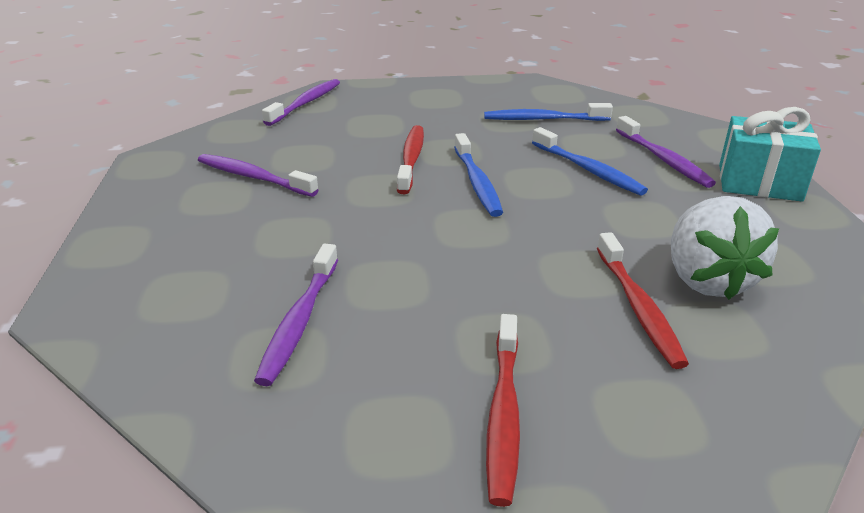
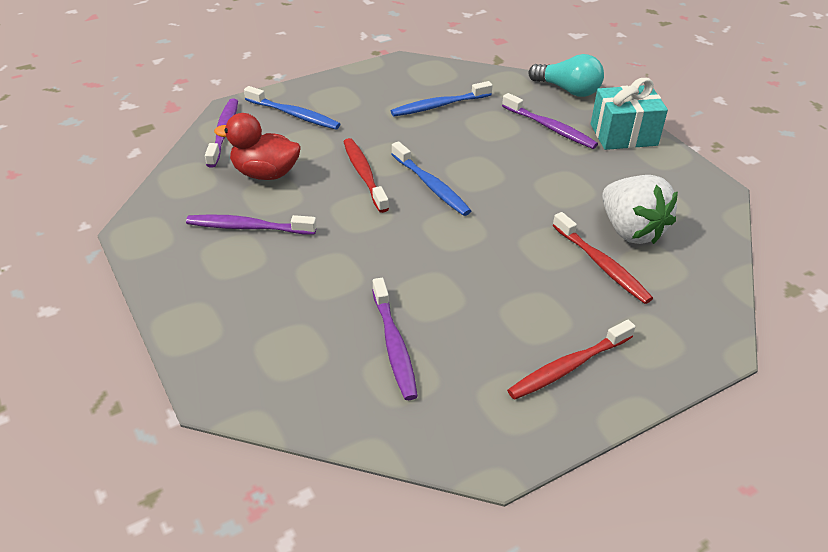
camera: 25 degrees left, 10 degrees up
red toothbrush [486,314,520,507] -> red toothbrush turned 75 degrees clockwise [507,320,636,400]
blue toothbrush [532,127,648,196] -> blue toothbrush moved to [244,86,340,130]
none -> red duck [214,113,301,180]
none -> turquoise light bulb [529,54,604,97]

